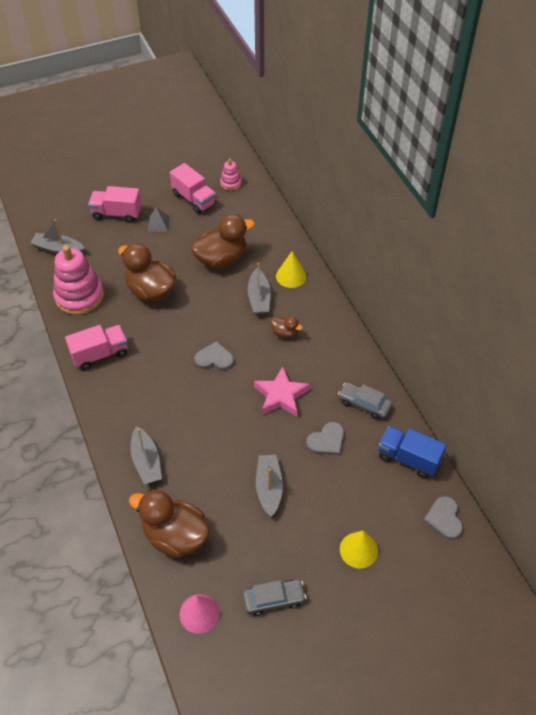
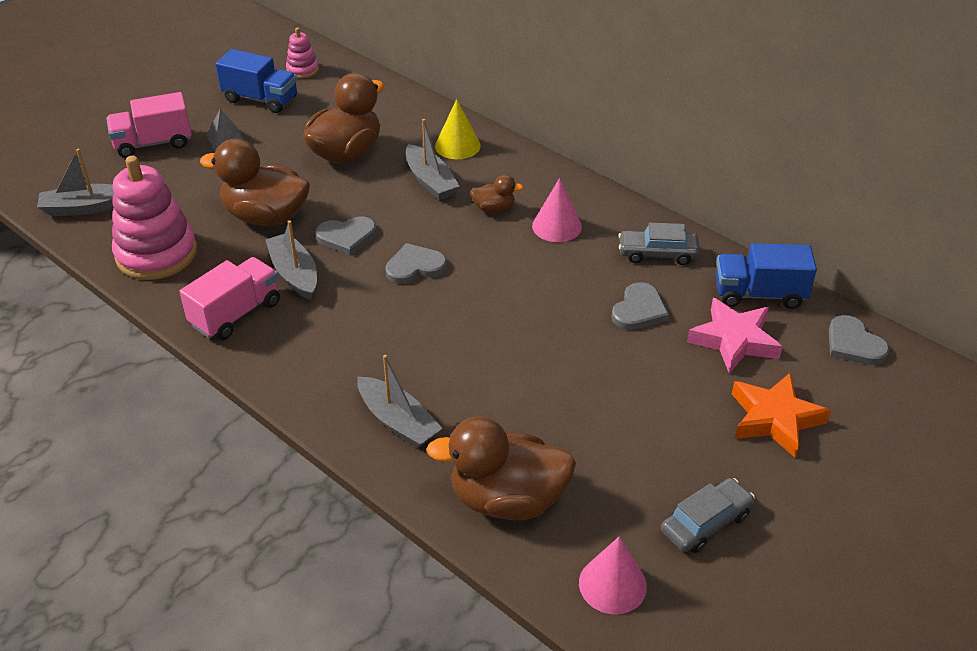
camera: 25 degrees left, 10 degrees down
pink truck [170,163,216,214] -> blue truck [216,49,297,113]
pink star [254,367,310,417] -> pink star moved to [687,298,783,374]
grey boat [256,455,283,517] -> grey boat moved to [266,221,317,300]
yellow cone [340,531,378,568] -> orange star [732,373,831,458]
none -> grey heart [316,217,377,255]
none -> pink cone [532,178,582,242]

